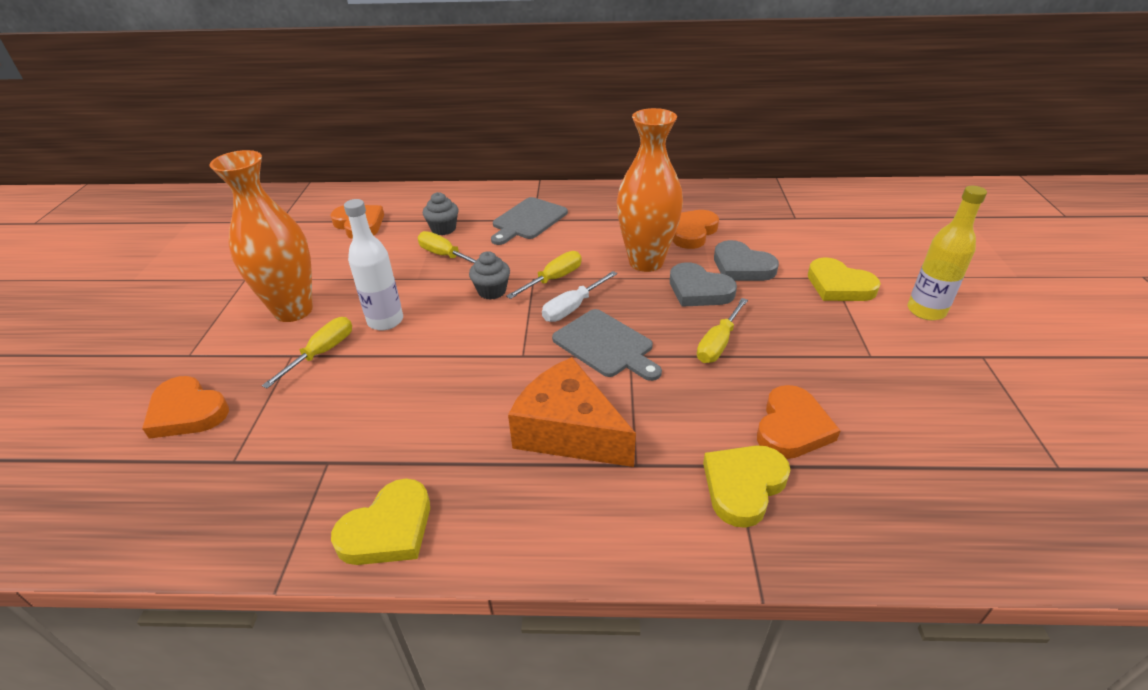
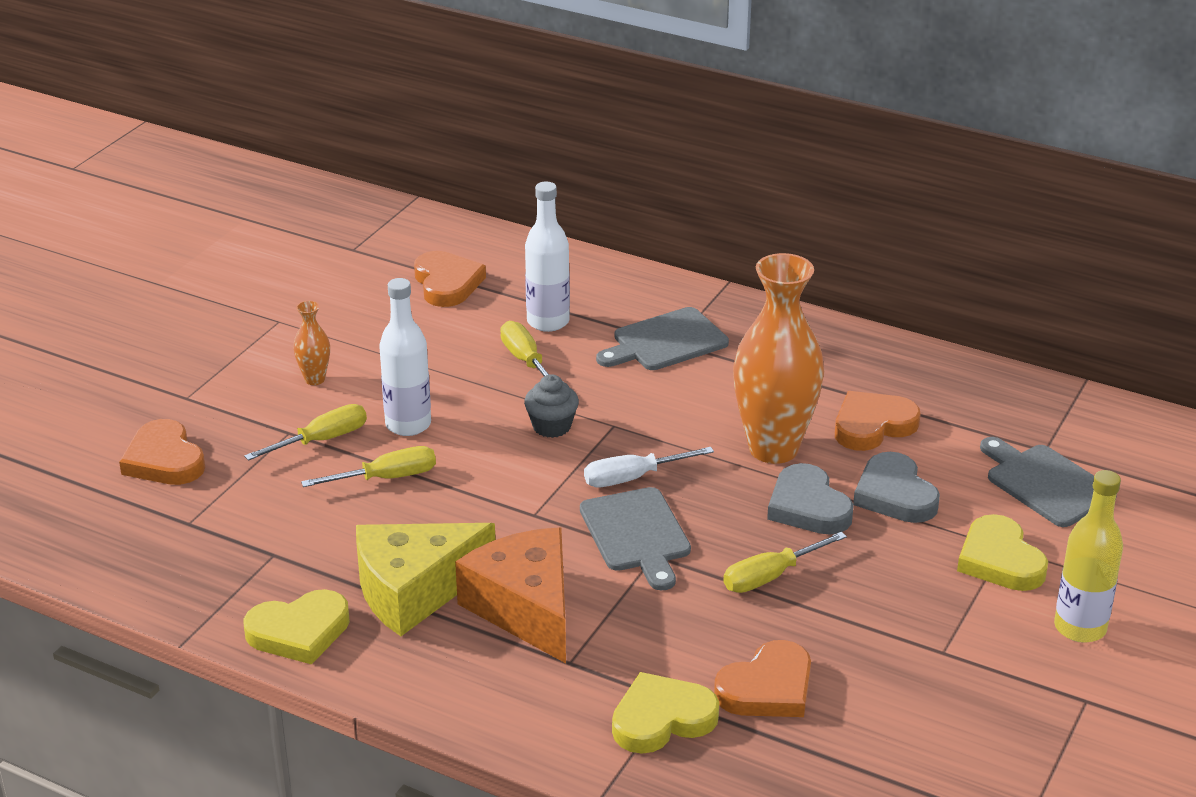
camera: 25 degrees right, 5 degrees down
orange vase [210,150,313,322] -> orange vase [293,301,330,385], size x0.43
grey cupcake [423,192,459,235] -> white bottle [525,182,570,332]
yellow screwdriver [506,251,582,299] -> yellow screwdriver moved to [301,446,436,487]
none -> yellow cheese [356,523,495,636]
none -> grey cutting board [980,437,1117,527]

